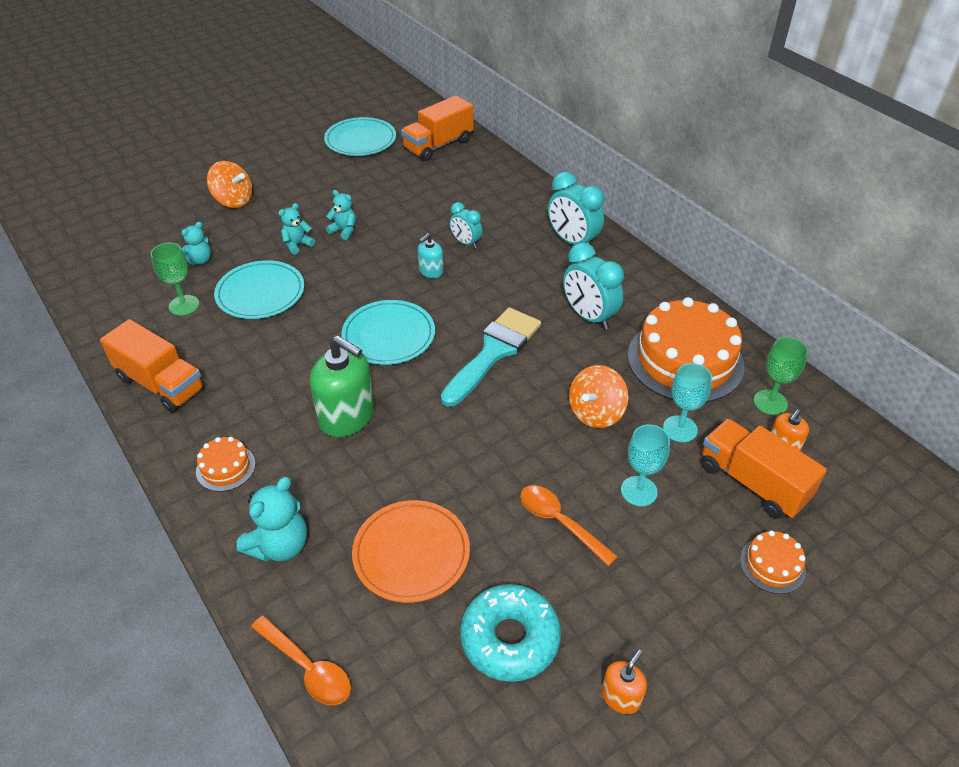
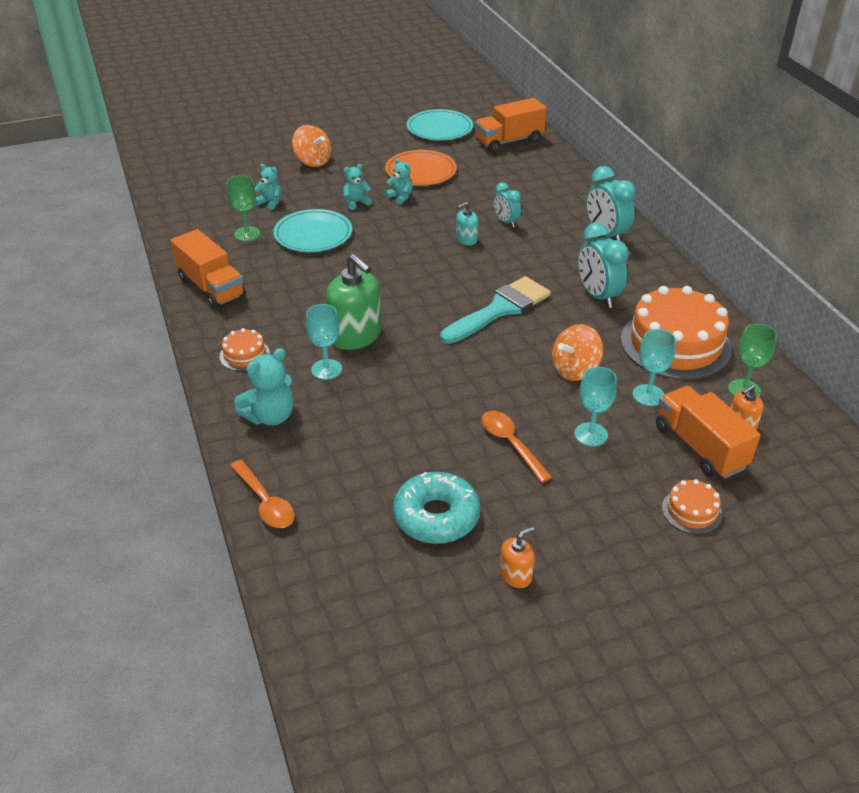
camera: 15 degrees right, 5 degrees down
turquoise teddy bear [181,222,211,265] -> turquoise teddy bear turned 120 degrees counterclockwise [255,164,281,210]
turquoise plate [341,300,435,365] -> none
orange plate [352,500,470,603] -> orange plate moved to [385,150,457,186]
none -> turquoise goblet [306,304,342,380]

